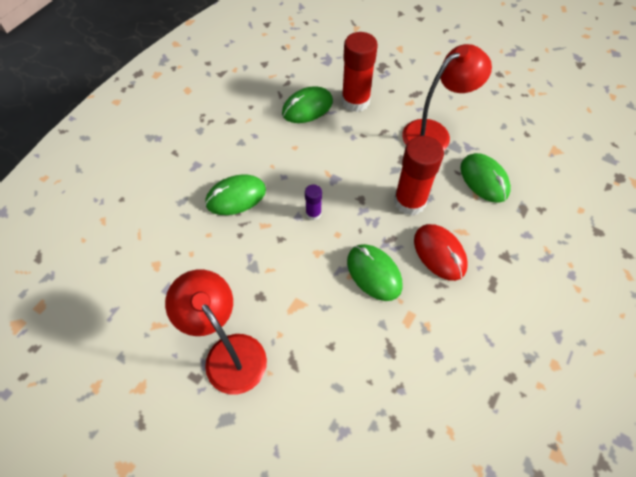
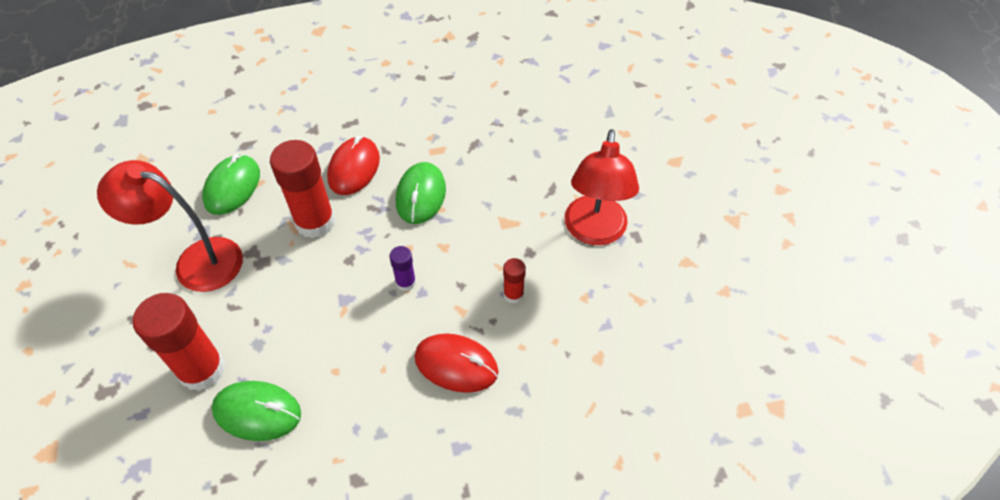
camera: 135 degrees left, 5 degrees down
green mouse [205,174,266,215] -> red mouse [414,333,498,393]
none -> red glue stick [503,258,526,304]

